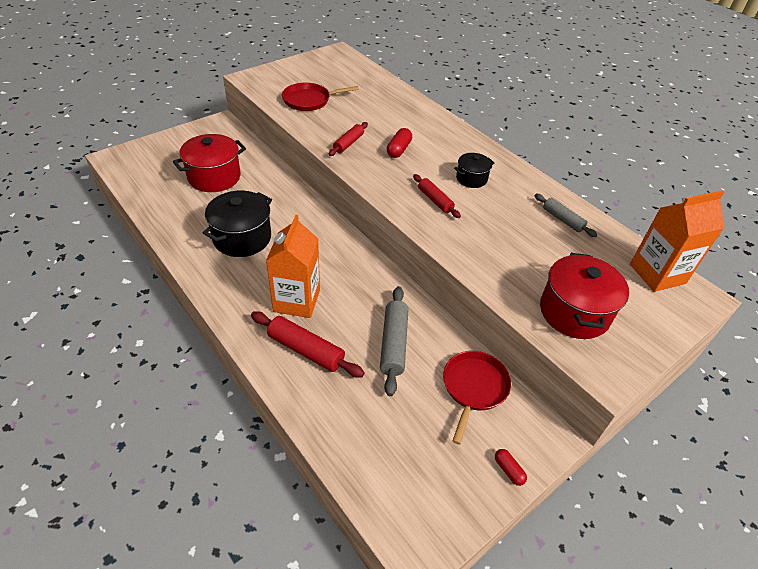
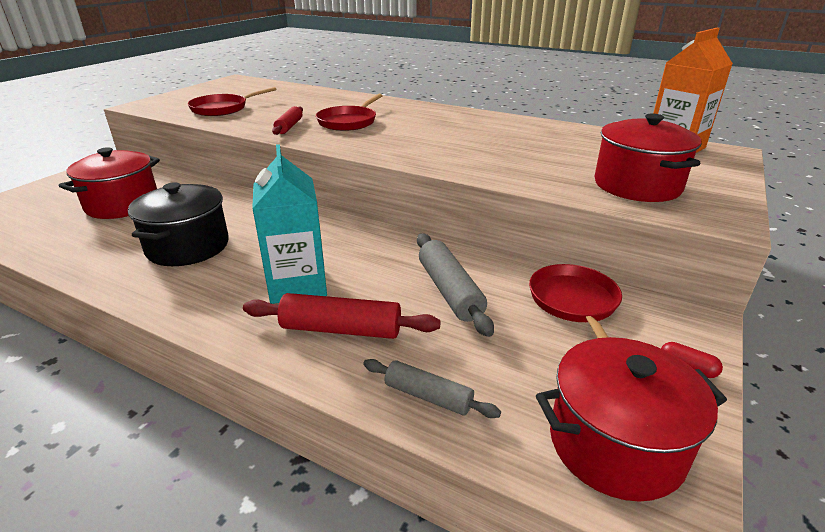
camera: 20 degrees left, 15 degrees down
orange carton [266,215,320,318] -> turquoise carton [252,144,327,304]
red capsule [387,128,412,158] -> red pan [316,94,383,131]
red rolling pin [413,174,461,218] -> none
black pot [454,153,494,188] -> none
grey rolling pin [535,194,597,237] -> grey rolling pin moved to [363,359,501,418]
none -> red pot [536,337,727,502]

